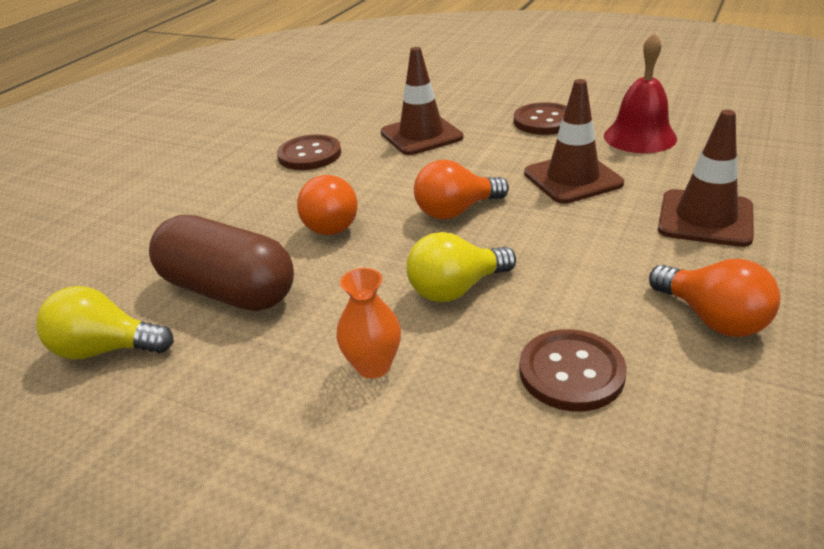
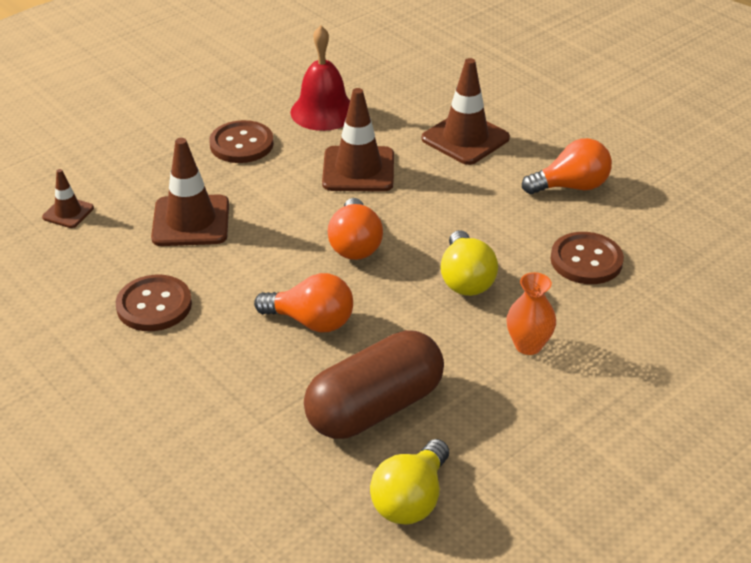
camera: 70 degrees left, 5 degrees up
none -> brown traffic cone [42,169,94,228]

